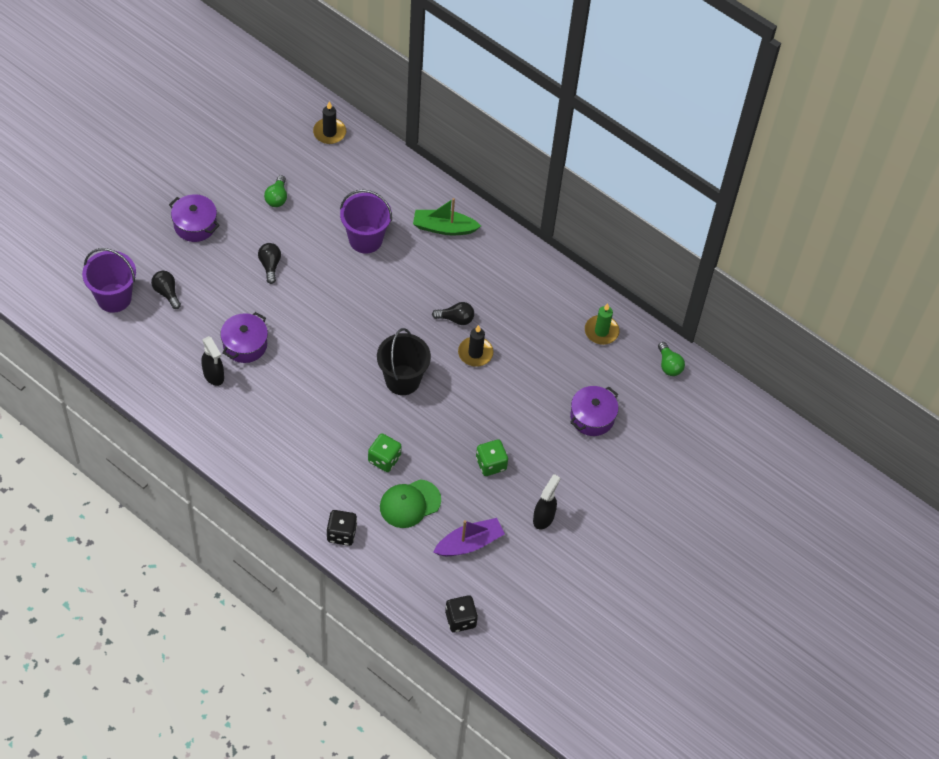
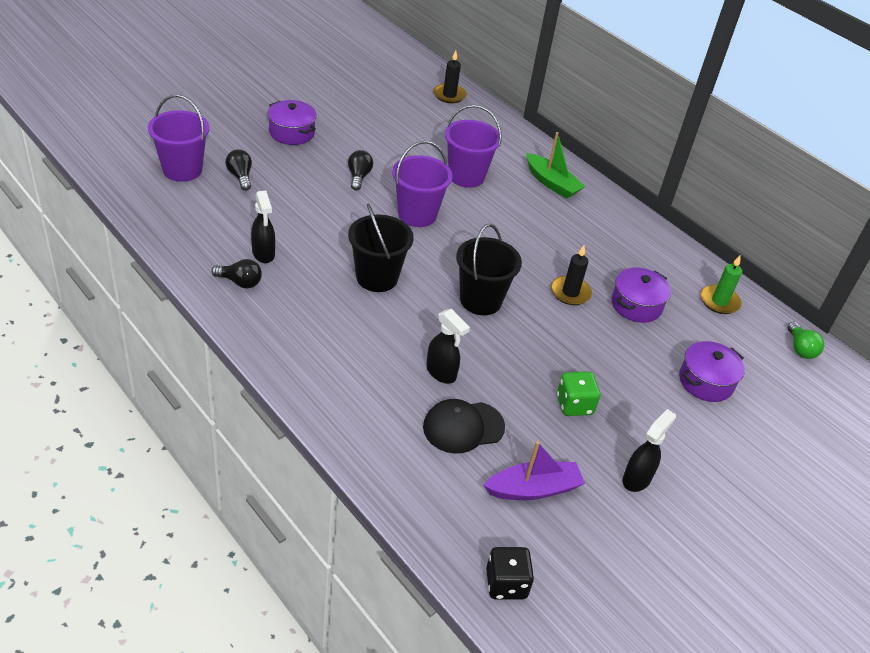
camera: 10 degrees right, 15 degrees down
purple pot [220,312,268,363] -> purple pot moved to [611,268,671,323]
green light bulb [264,175,287,207] -> none
black dice [326,510,357,546] -> none
green dice [368,434,402,472] -> black spray bottle [426,309,470,384]
green cap [380,479,441,528] -> black cap [423,399,505,454]
green boat [413,198,481,235] -> green boat turned 150 degrees counterclockwise [526,132,586,199]
black light bulb [432,302,474,325] -> black light bulb moved to [211,259,262,288]
none -> black bucket [348,203,414,292]
none -> purple bucket [392,141,453,227]

